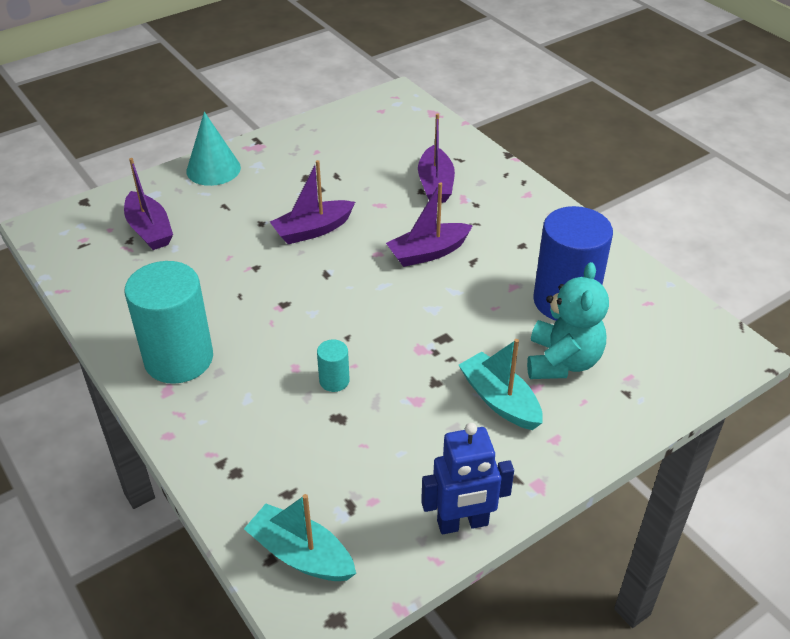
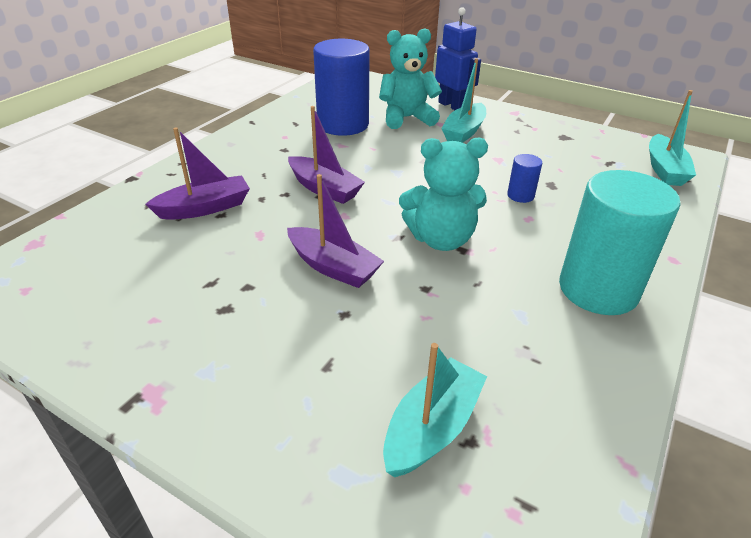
camera: 115 degrees left, 5 degrees down
purple boat [124,158,173,250] -> turquoise boat [383,343,487,477]
turquoise cone [186,112,241,186] -> none
turquoise cylinder [317,339,350,392] -> blue cylinder [507,154,542,203]
blue robot [421,423,514,534] -> blue robot moved to [435,7,481,110]
none -> turquoise teddy bear [399,137,488,251]

